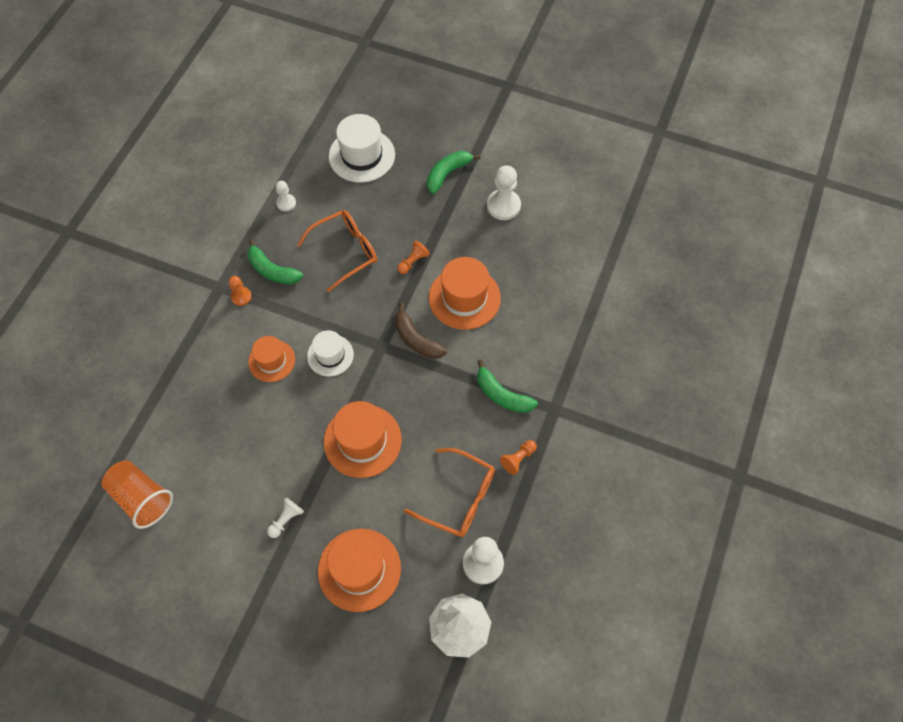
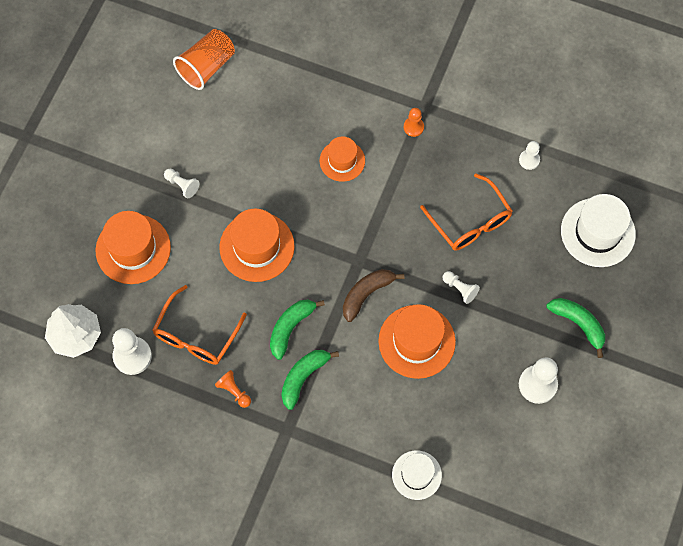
camera: 90 degrees right, 5 degrees up
green banana [248,239,303,284] -> green banana moved to [270,300,325,360]
white hat [307,330,354,376] -> white hat moved to [392,450,442,500]
orange pawn [397,240,430,274] -> white pawn [442,271,480,304]

